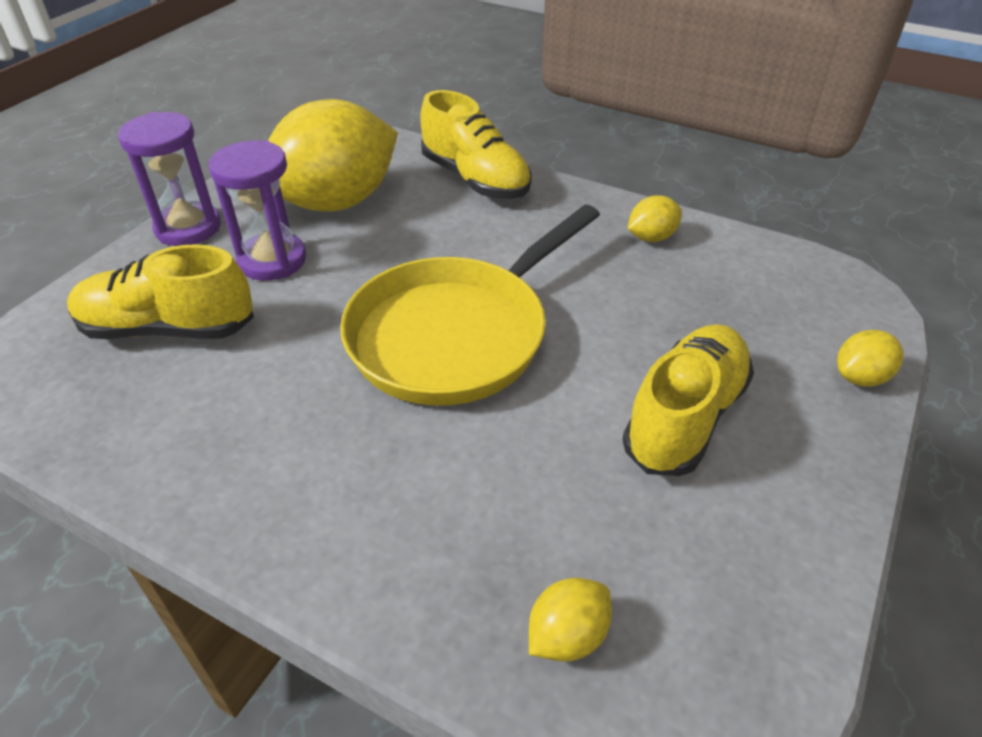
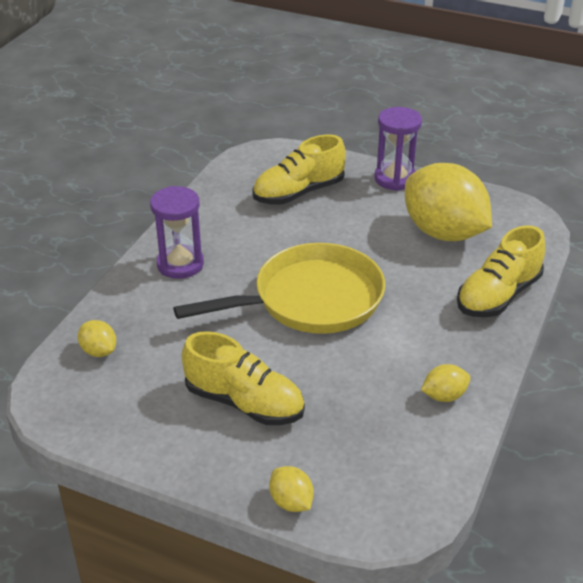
camera: 85 degrees right, 5 degrees down
yellow shoe [67,244,254,339] -> yellow shoe turned 120 degrees counterclockwise [252,135,346,205]
purple hourglass [208,140,307,281] -> purple hourglass moved to [150,186,204,279]
yellow pan [340,205,600,406] -> yellow pan turned 120 degrees clockwise [173,243,385,334]
yellow lemon [628,195,682,242] -> yellow lemon turned 75 degrees counterclockwise [421,364,470,402]

